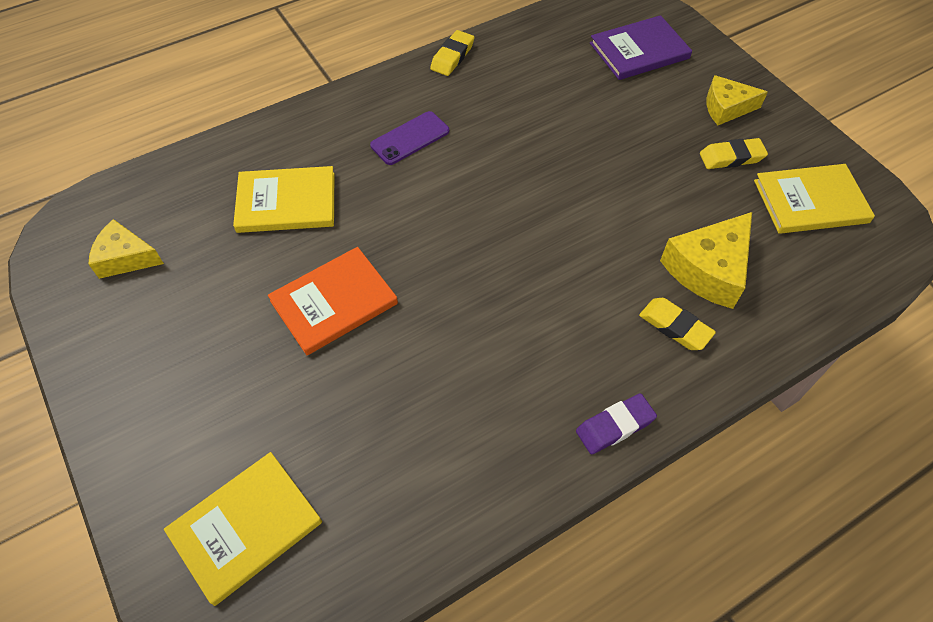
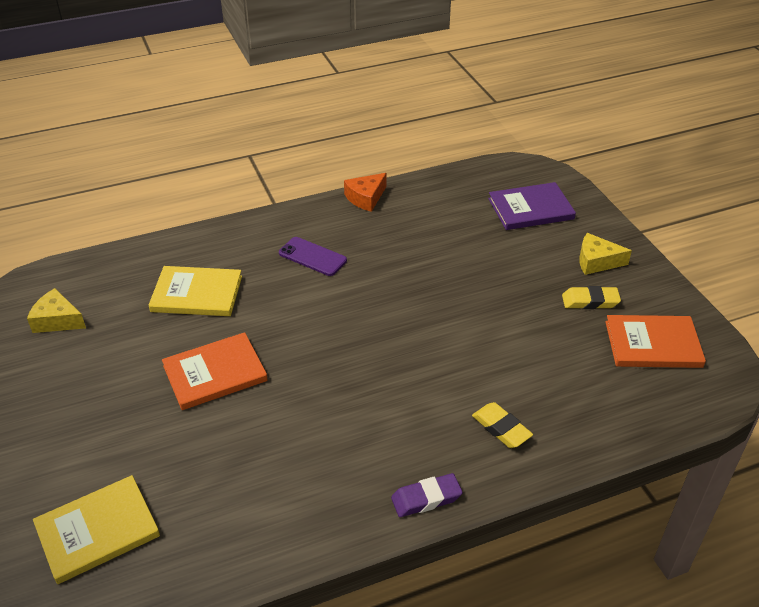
camera: 10 degrees right, 15 degrees down
purple phone [370,111,449,165] -> purple phone turned 60 degrees clockwise [279,237,347,276]
yellow eraser [430,30,474,76] -> orange cheese [344,173,387,212]
yellow cheese [660,212,752,309] -> none
yellow book [754,164,875,234] -> orange book [605,315,706,368]

